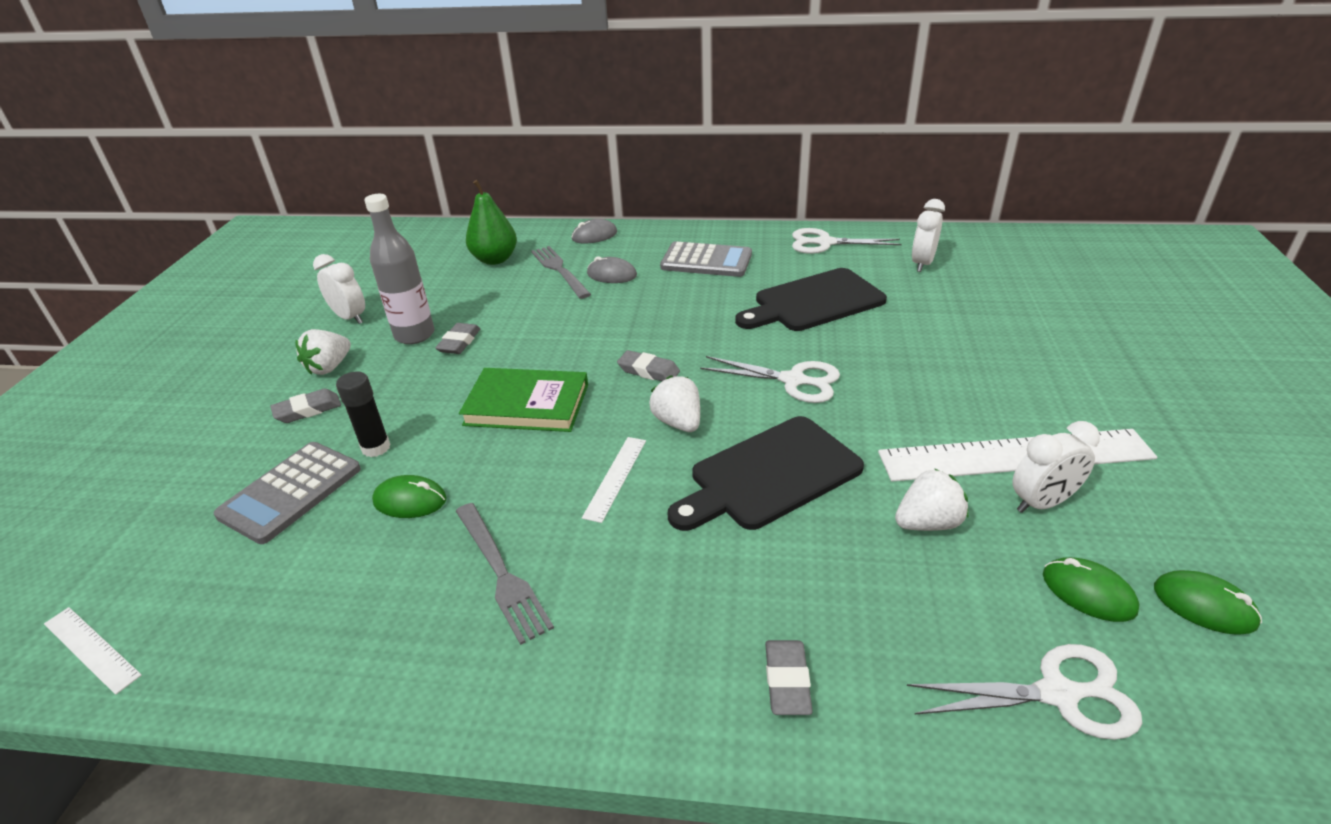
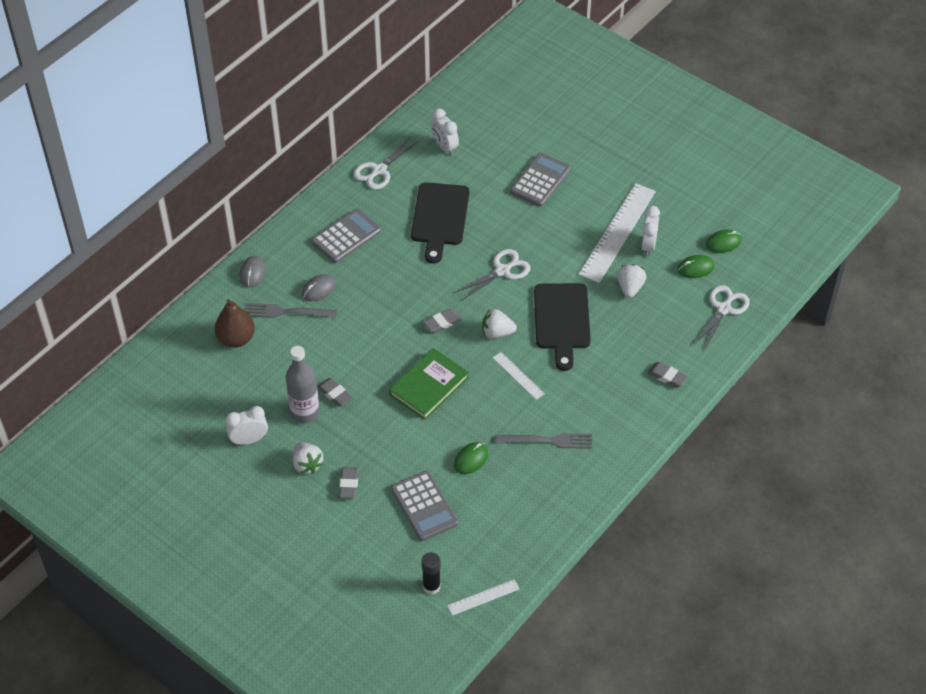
camera: 60 degrees left, 15 degrees up
black glue stick [336,372,391,457] -> black glue stick moved to [421,552,441,595]
green pear [466,180,517,265] -> brown pear [214,299,255,348]
none -> grey calculator [510,153,571,207]

